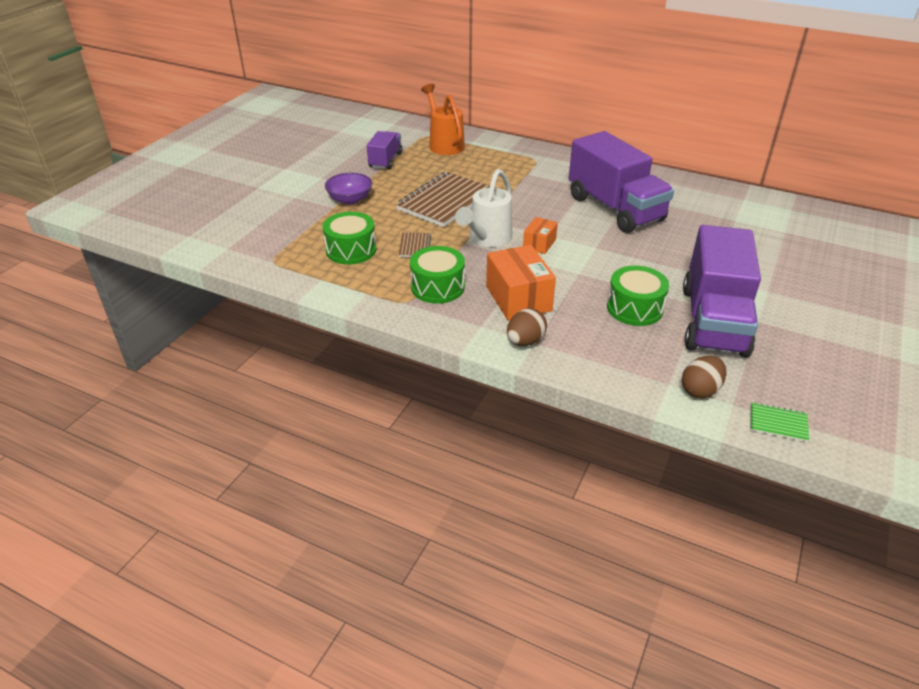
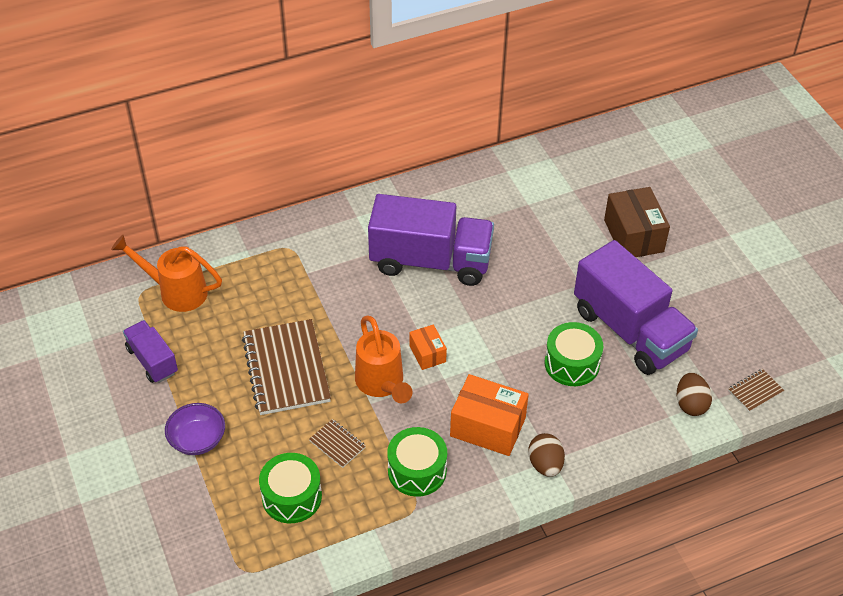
camera: 50 degrees left, 10 degrees up
white watering can [455,169,512,247] -> orange watering can [355,315,413,403]
green notebook [750,402,809,442] -> brown notebook [728,369,784,412]
none -> brown box [604,187,670,257]

